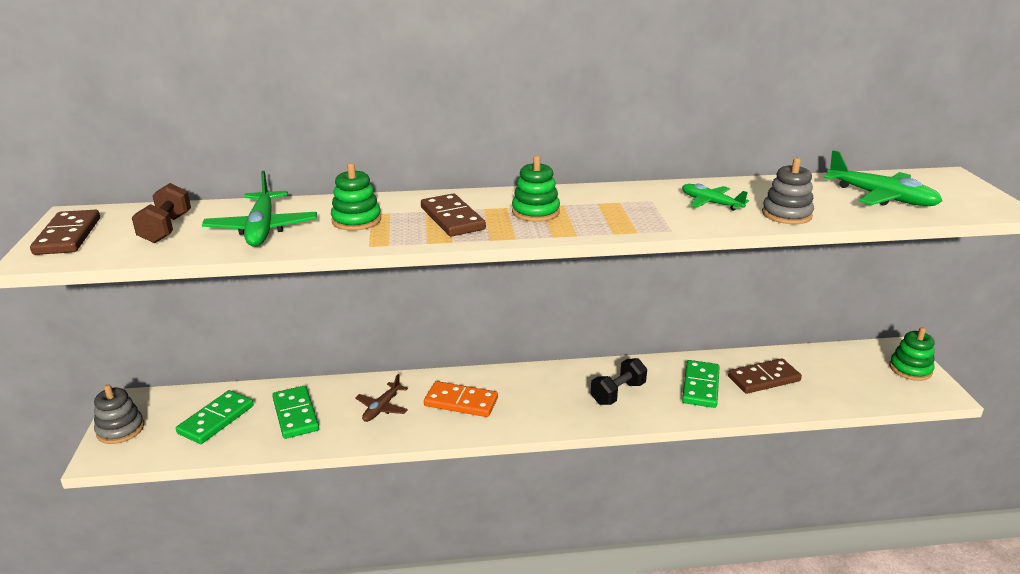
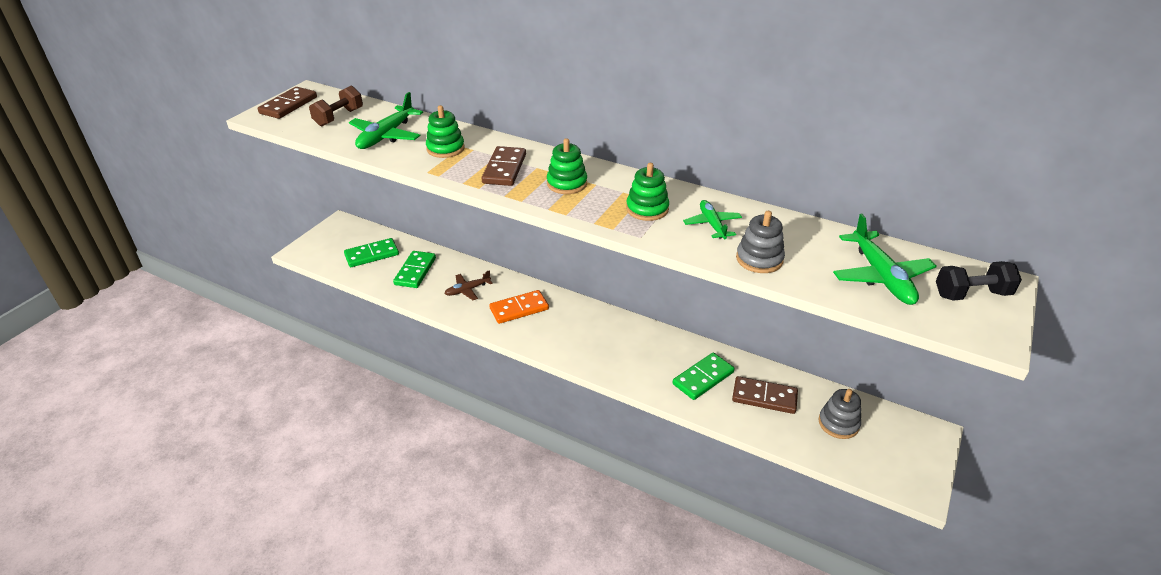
camera: 35 degrees right, 10 degrees up
grey stacking toy [94,385,144,444] -> grey stacking toy moved to [818,389,861,439]
orange domino [424,381,498,417] -> orange domino turned 75 degrees counterclockwise [489,290,549,324]
black dumbbell [590,358,647,405] -> black dumbbell moved to [936,261,1022,301]
green stacking toy [889,327,935,381] -> green stacking toy moved to [626,163,669,221]

